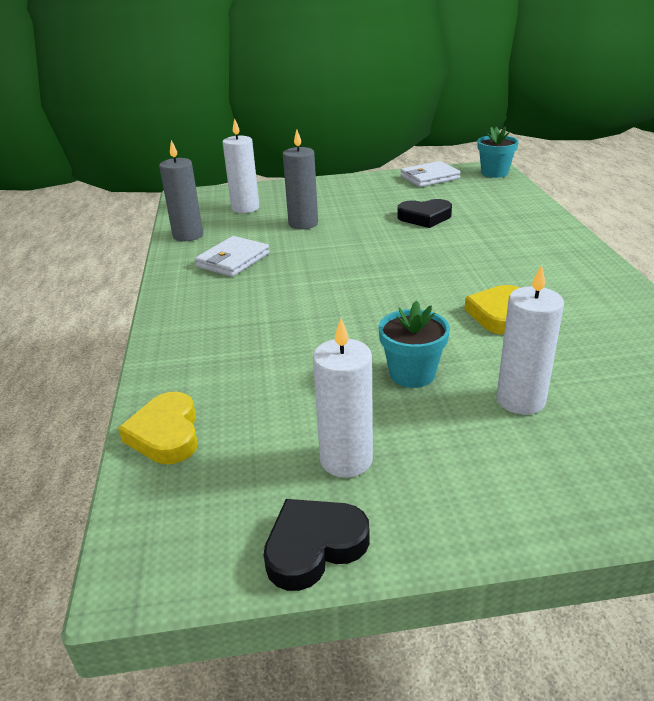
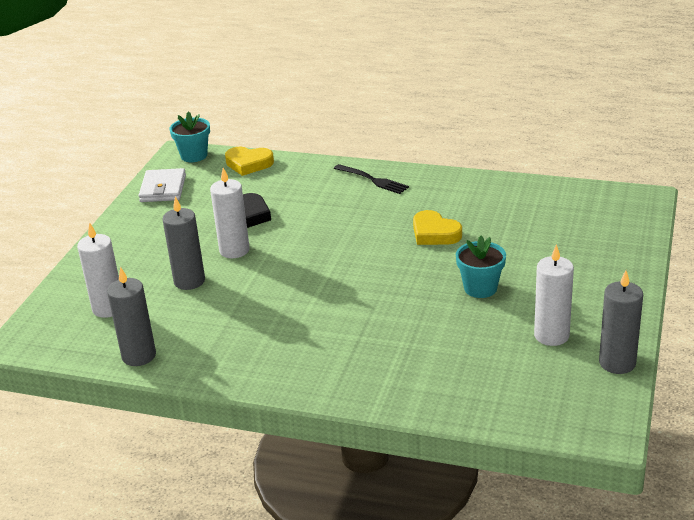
camera: 65 degrees left, 0 degrees up
yellow heart [118,392,198,464] -> yellow heart moved to [225,147,274,176]
white wallet [195,236,270,277] -> none
black heart [264,499,370,591] -> grey candle [599,270,643,374]
white candle [496,264,564,415] -> white candle moved to [210,168,250,258]
none -> black fork [334,164,409,194]

